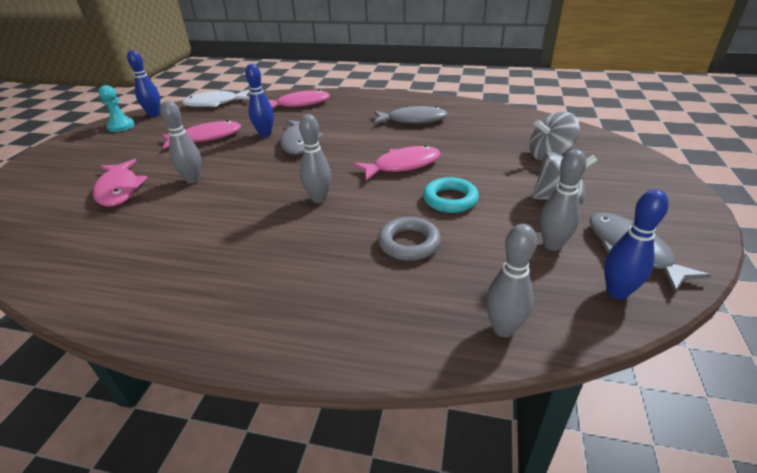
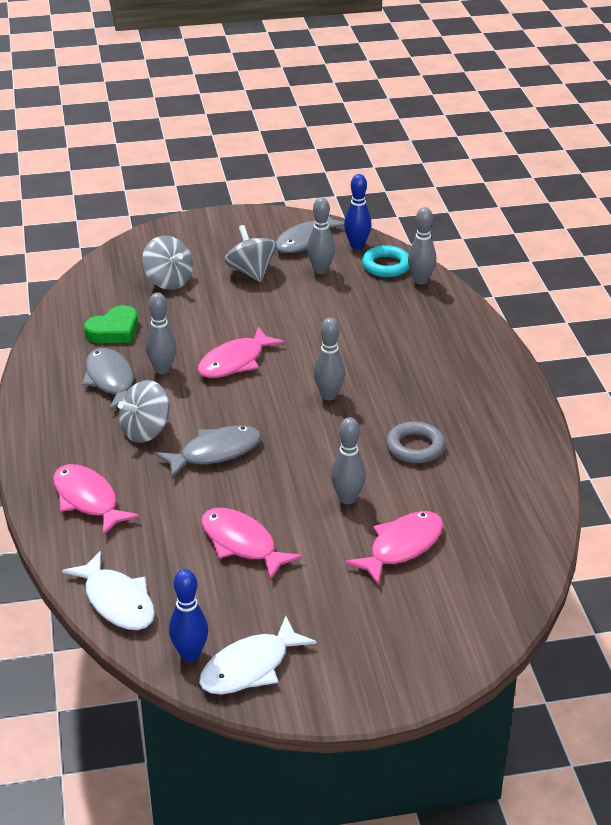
camera: 115 degrees left, 0 degrees up
turquoise pawn [98,85,135,132] -> white fish [199,616,317,694]
blue bowling pin [245,64,274,137] -> none
pink fish [353,145,441,180] -> pink fish turned 90 degrees counterclockwise [198,327,285,378]
grey ring [378,217,441,261] -> grey ring moved to [386,421,445,463]
turquoise ring [423,177,479,213] -> turquoise ring moved to [362,245,409,277]
none -> green heart [84,305,138,343]
none -> grey spinning top [118,380,169,443]
none -> grey bowling pin [146,293,177,374]

